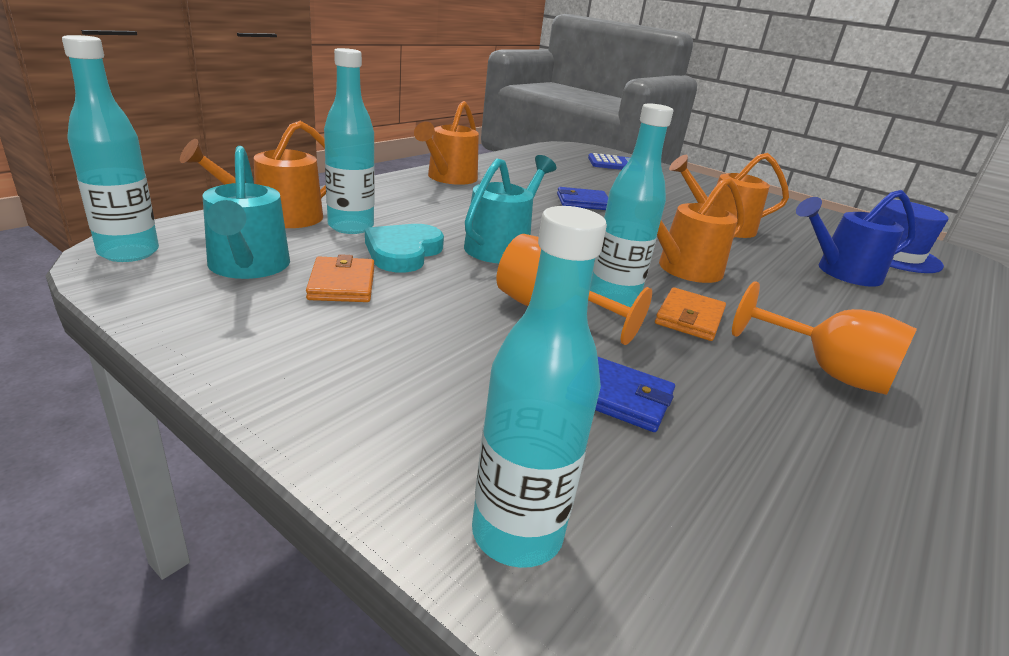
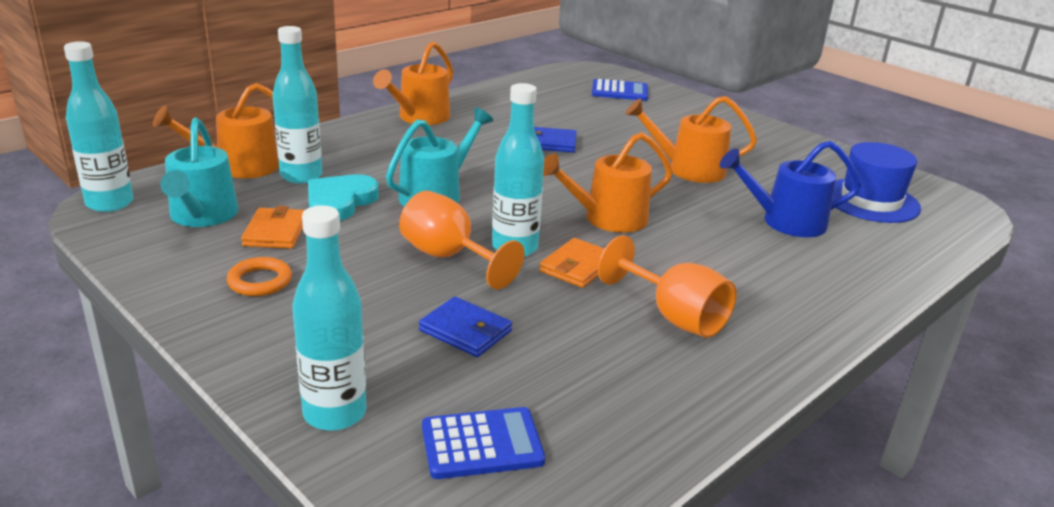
camera: 10 degrees right, 0 degrees up
none -> orange ring [226,257,292,296]
none -> blue calculator [422,407,545,479]

